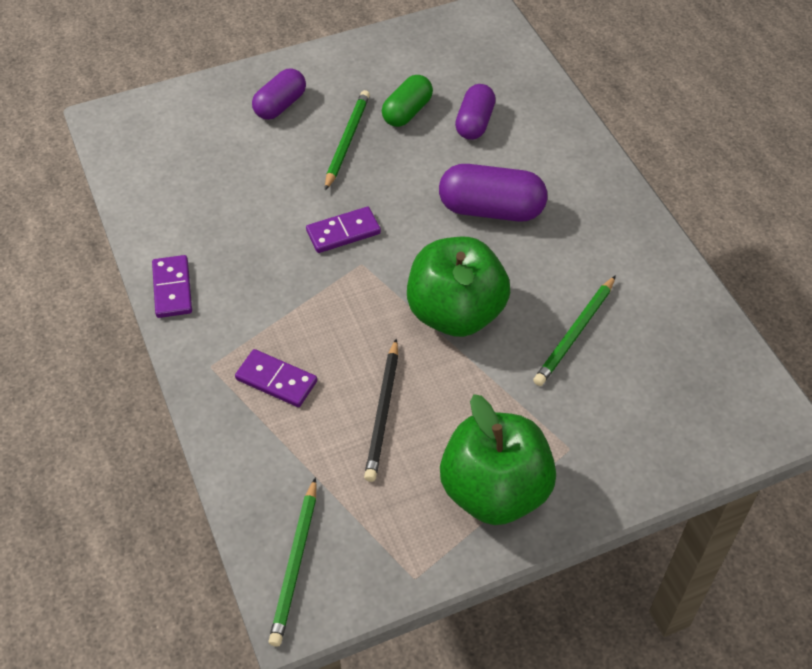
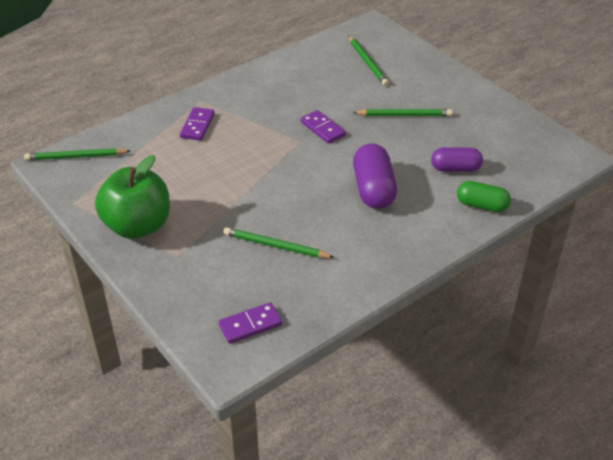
camera: 75 degrees right, 10 degrees down
purple domino [152,255,192,318] -> purple domino moved to [219,302,282,344]
purple capsule [252,68,306,120] -> none
black pencil [364,339,398,482] -> none
green capsule [382,75,433,127] -> green capsule moved to [457,181,511,212]
green apple [407,237,510,337] -> none
none -> green pencil [349,36,389,86]

